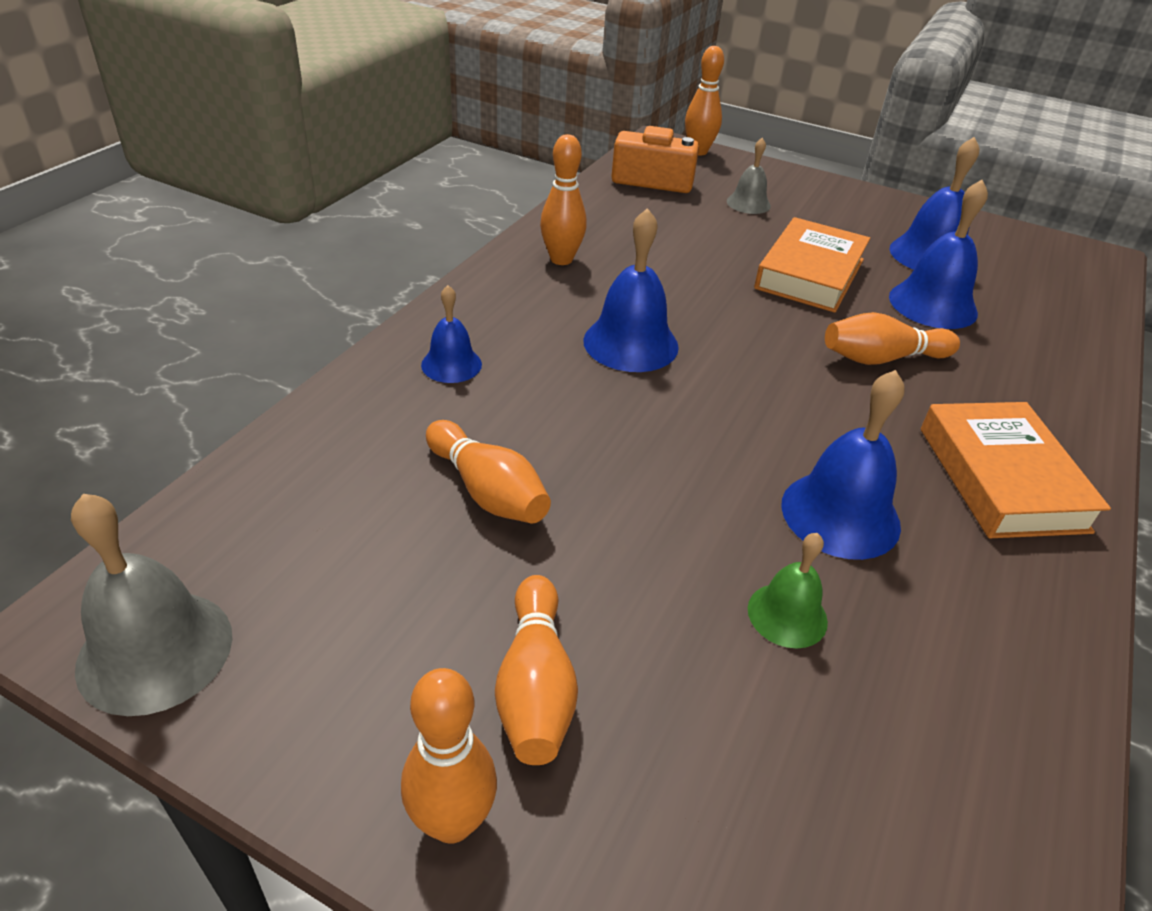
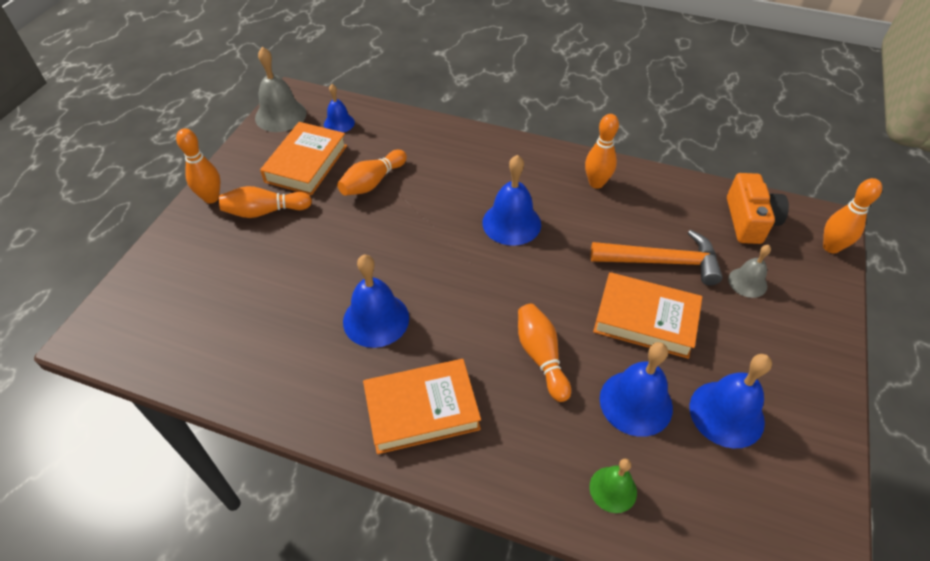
camera: 85 degrees right, 10 degrees up
blue bell [421,285,482,383] -> blue bell moved to [324,84,355,133]
green bell [748,533,828,649] -> green bell moved to [589,459,637,513]
none -> orange book [260,122,347,195]
none -> orange hammer [591,230,723,285]

